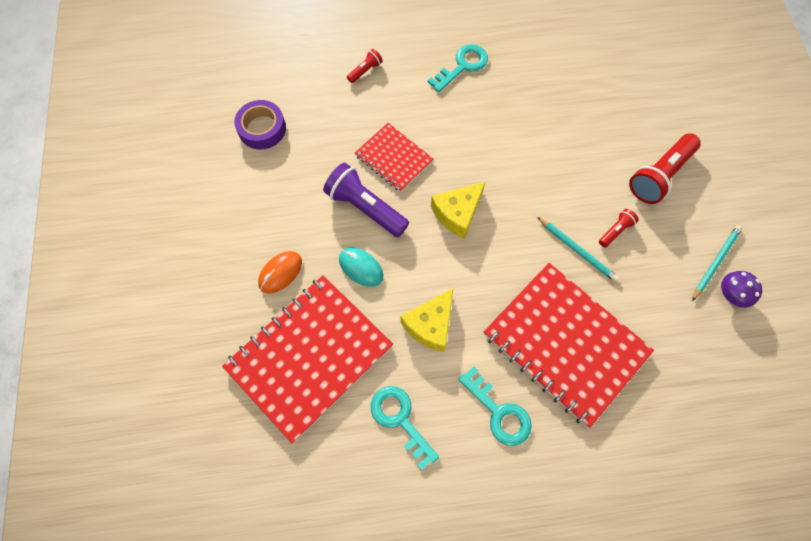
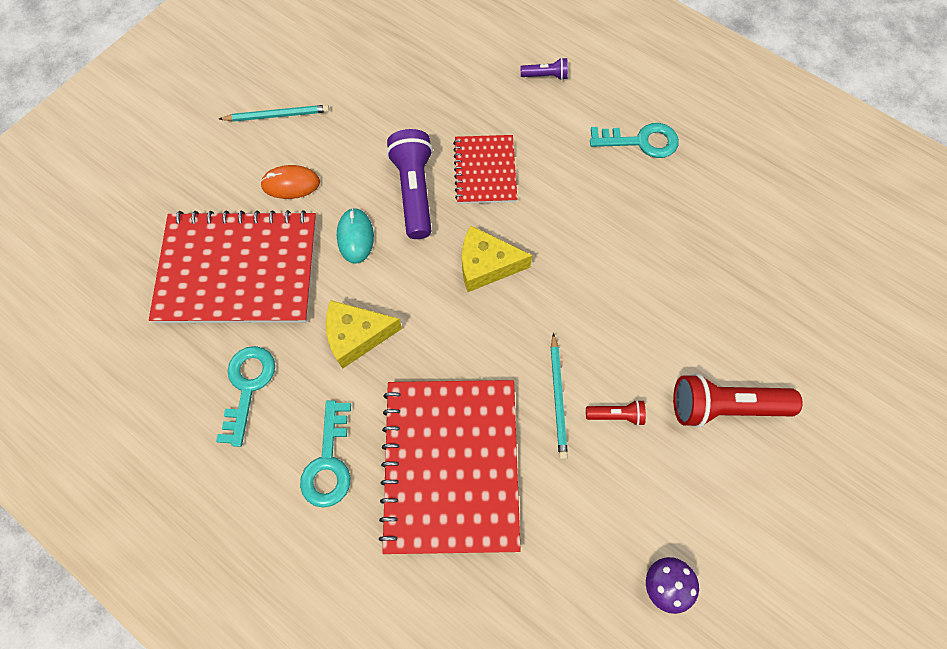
camera: 45 degrees right, 0 degrees up
purple tape [234,100,286,150] -> none
red flashlight [347,49,383,83] -> purple flashlight [521,58,568,80]
turquoise pencil [692,225,743,301] -> turquoise pencil moved to [219,105,330,122]

